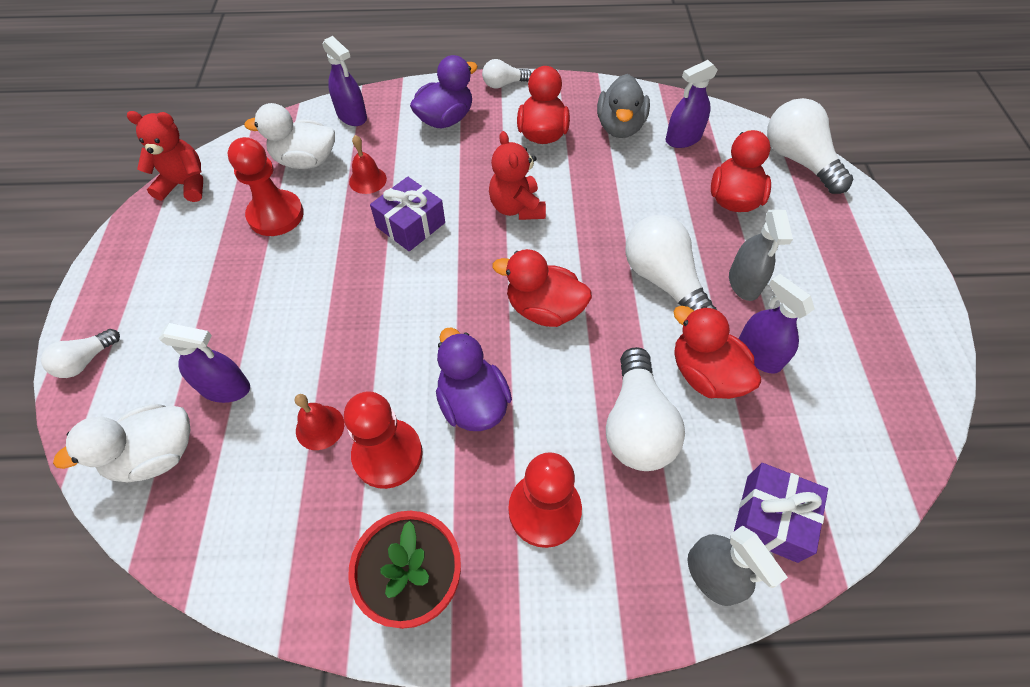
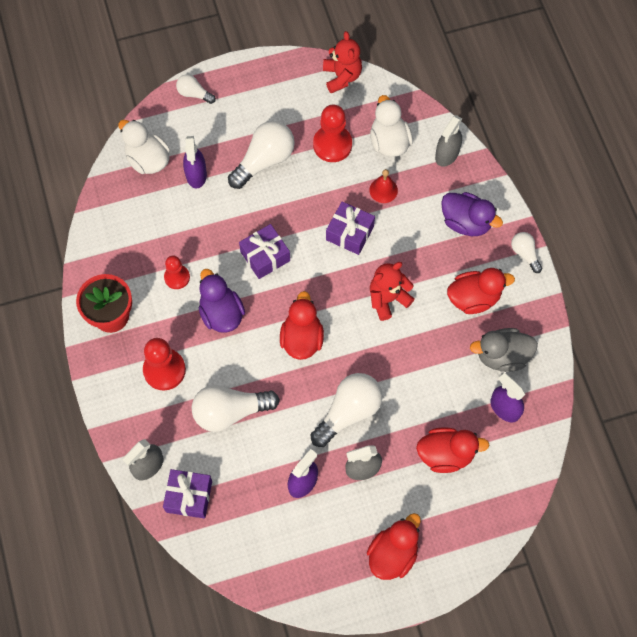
camera: 75 degrees right, 10 degrees up
red bell [295,394,344,450] -> none
purple spray bottle [322,36,367,126] -> grey spray bottle [435,115,462,167]
red pawn [344,391,423,489] -> red pawn [164,256,190,289], size x0.62
purple duck [436,327,512,431] -> purple duck turned 75 degrees counterclockwise [199,269,245,333]
red duck [673,306,761,399] -> red duck moved to [367,513,421,580]
white light bulb [767,98,853,194] -> white light bulb moved to [228,121,295,189]
none -> purple gift [239,224,290,279]

